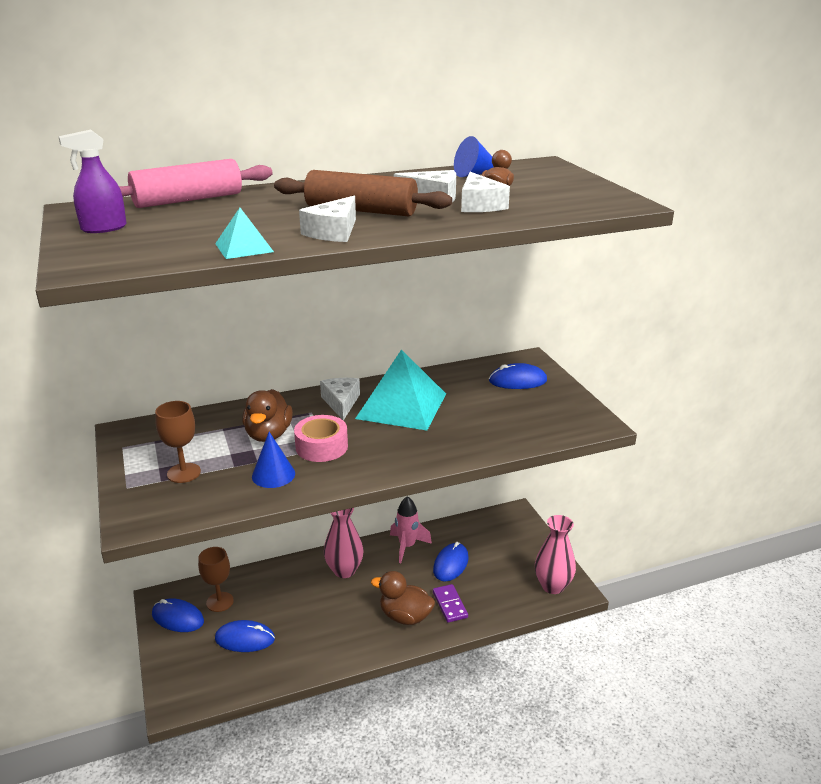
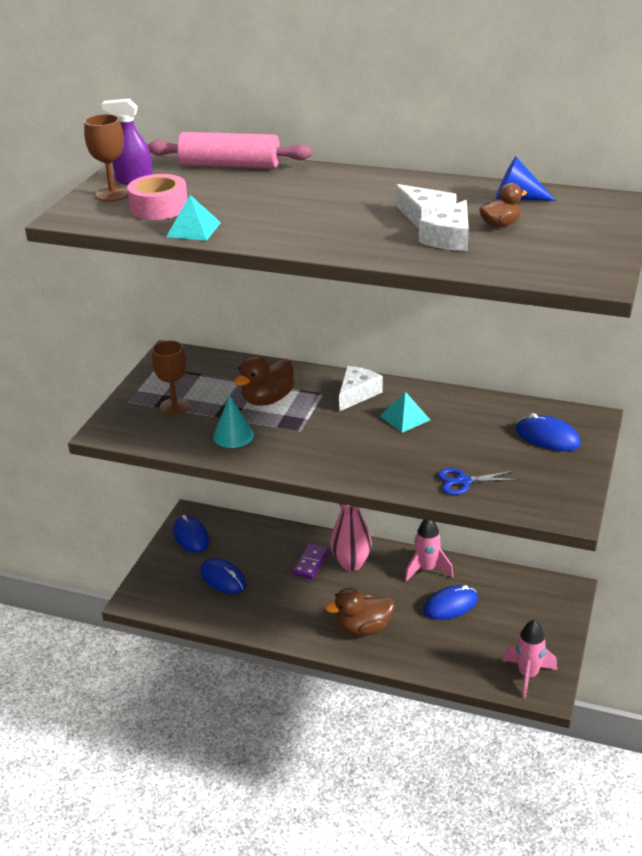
camera: 40 degrees right, 5 degrees up
brown goblet [198,547,234,612] -> brown goblet moved to [84,114,128,202]
blue cone [252,432,295,488] -> turquoise cone [213,395,254,448]
brown rolling pin [274,170,452,216] -> none
pink tape [294,415,348,462] -> pink tape moved to [127,174,188,220]
white cheese [299,196,356,242] -> none
turquoise pyramid [355,349,446,430] -> turquoise pyramid [380,392,430,433], size x0.47
brown duck [371,571,435,625] -> brown duck turned 75 degrees counterclockwise [325,588,394,636]
purple domino [433,584,468,623] -> purple domino moved to [293,544,329,579]
pink vase [535,515,576,594] -> pink rocket [503,620,557,699]
none -> blue scissors [438,468,519,495]

